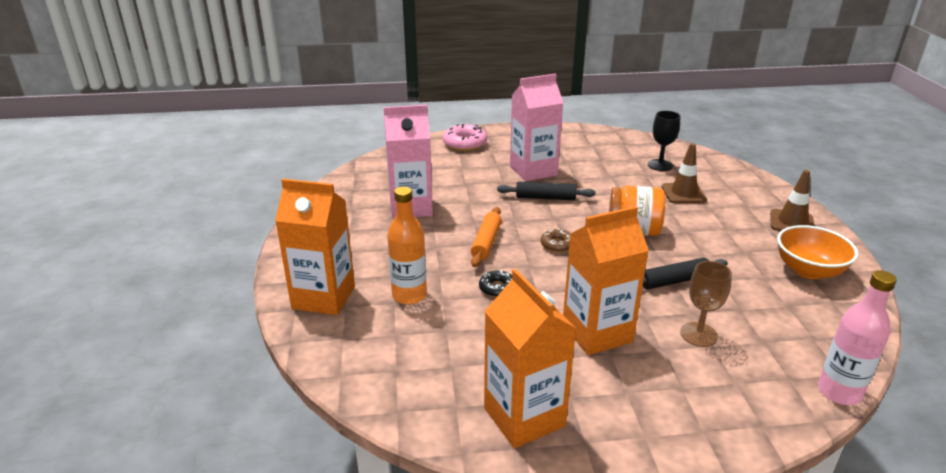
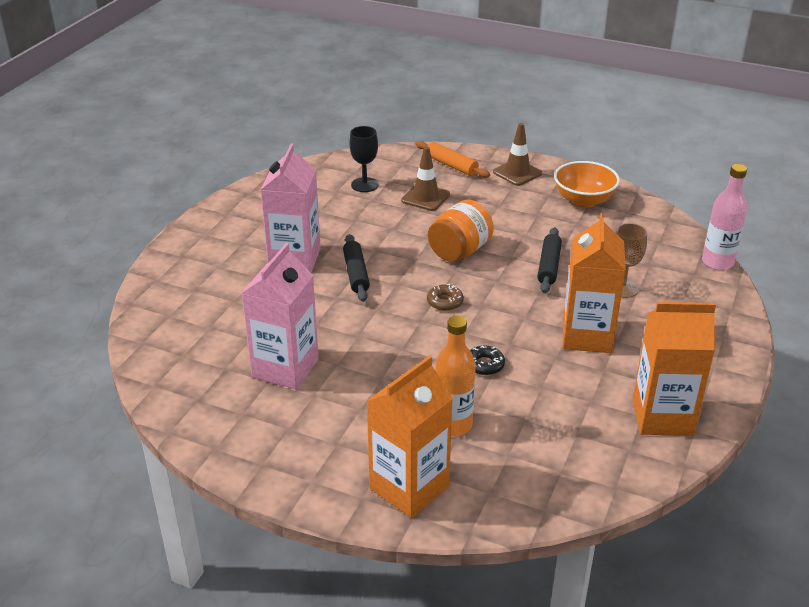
camera: 60 degrees left, 5 degrees up
pink donut [443,124,487,151] -> none
orange rolling pin [471,207,502,267] -> orange rolling pin moved to [416,141,490,178]
black rolling pin [497,182,596,200] -> black rolling pin turned 45 degrees counterclockwise [343,234,370,302]

